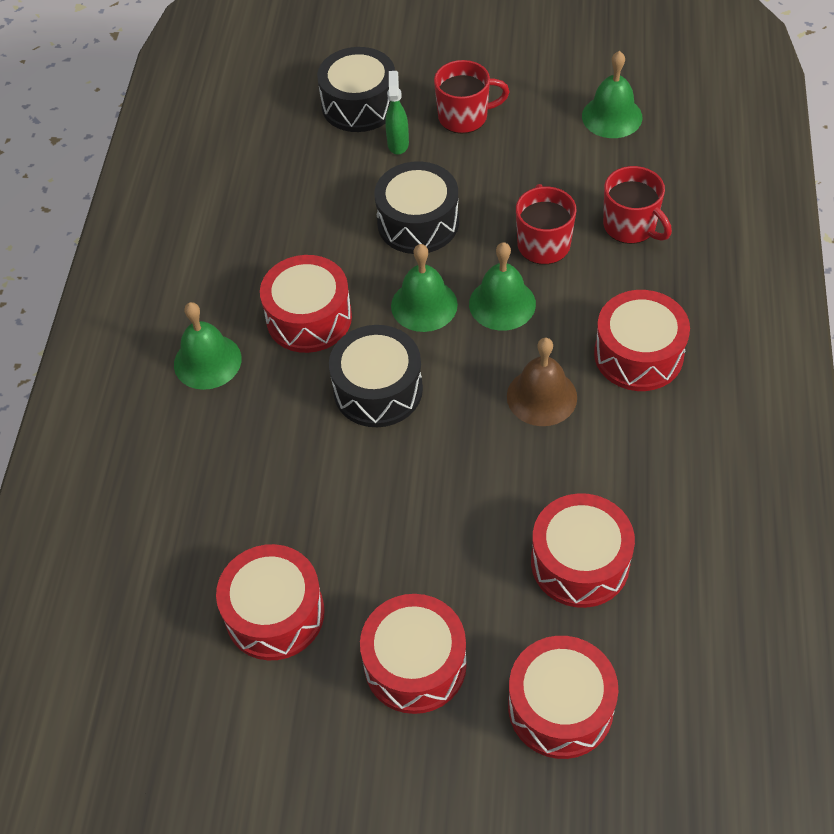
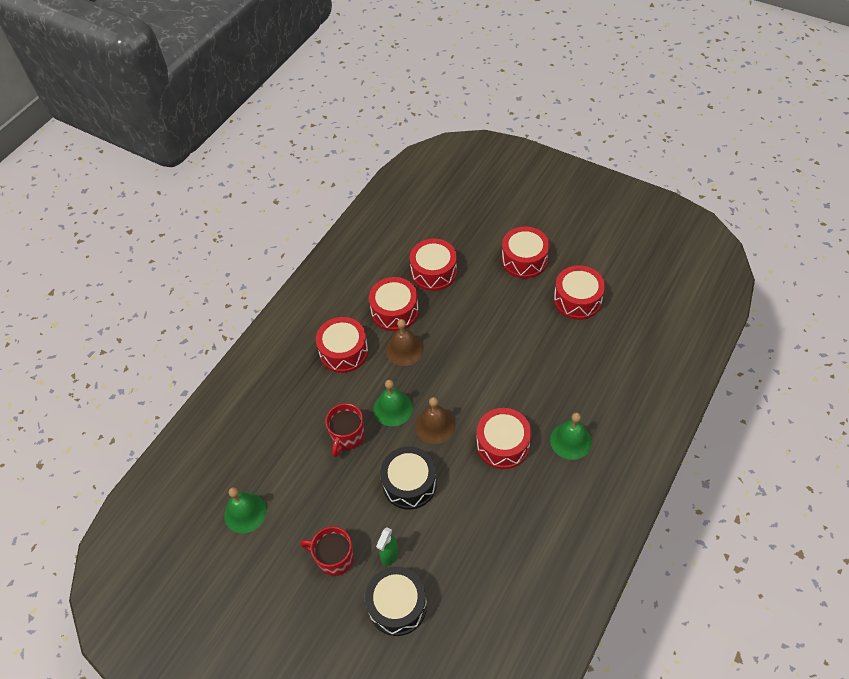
camera: 155 degrees left, 0 degrees up
black drum [329,325,423,427] -> none
green bell [391,244,458,332] -> brown bell [415,397,455,444]
red drum [508,636,619,759] -> red drum moved to [369,277,419,331]
red mug [603,166,672,244] -> none

